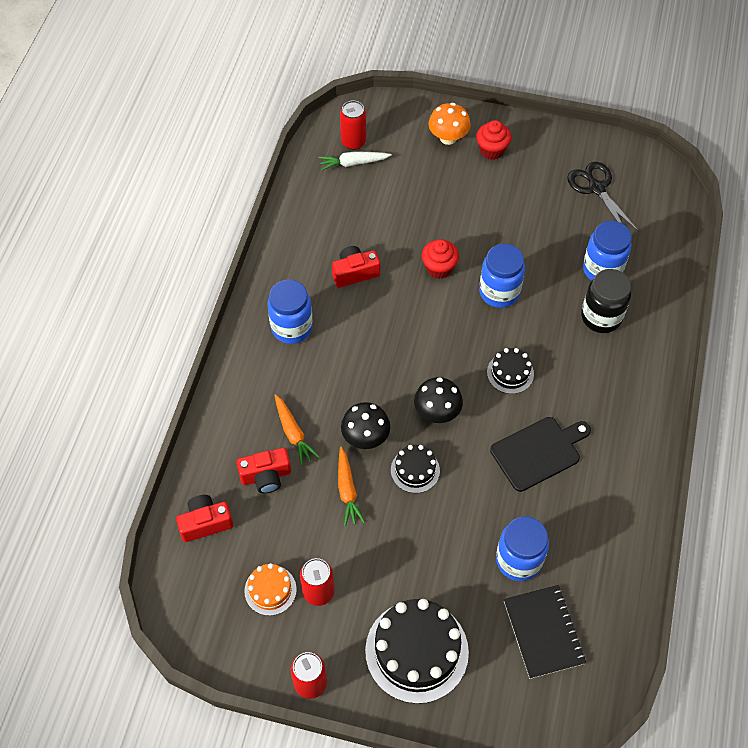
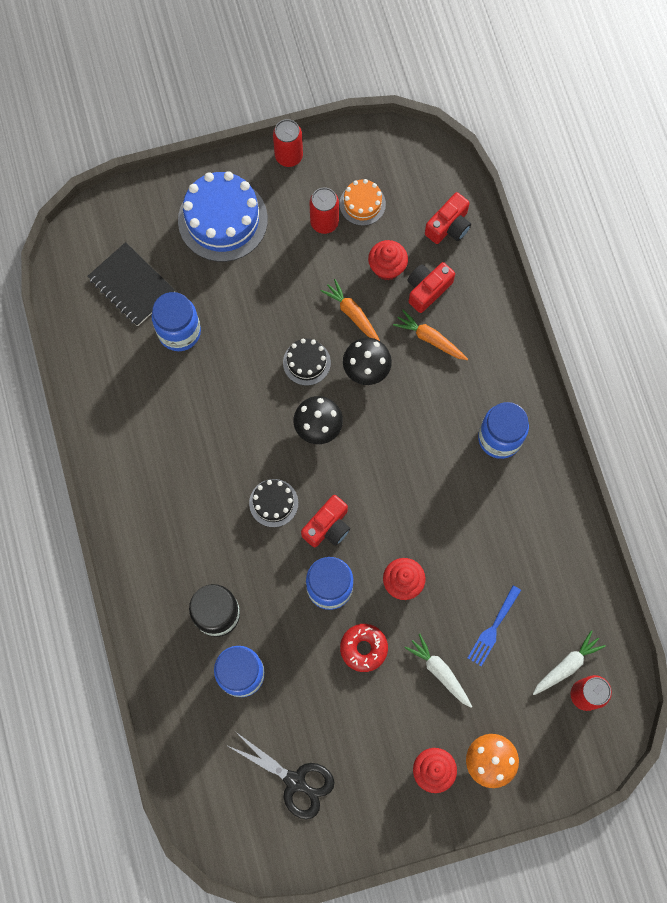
camera: 150 degrees right, 15 degrees up
red camera [332,246,380,288] -> red camera moved to [301,495,350,547]
black cake [365,599,469,704] -> blue cake [178,171,268,262]
black cutting board [490,417,591,492] -> none
none -> red donut [340,624,388,672]
none -> red cupcake [368,240,408,280]
none -> white carrot [405,634,472,708]
none -> blue fork [468,585,521,666]

